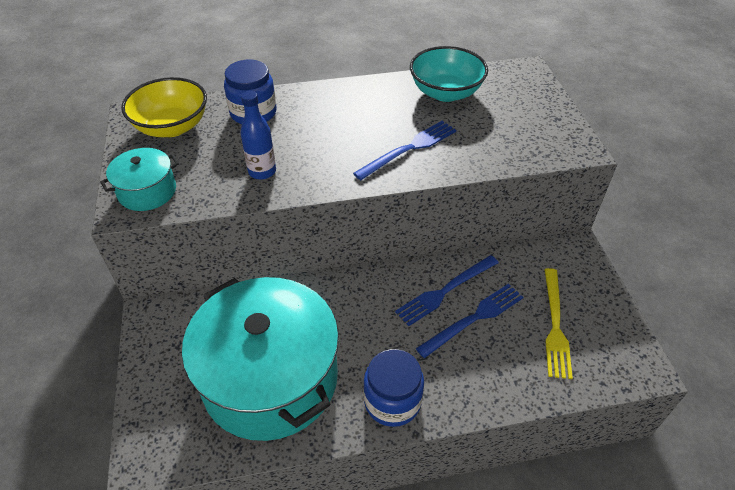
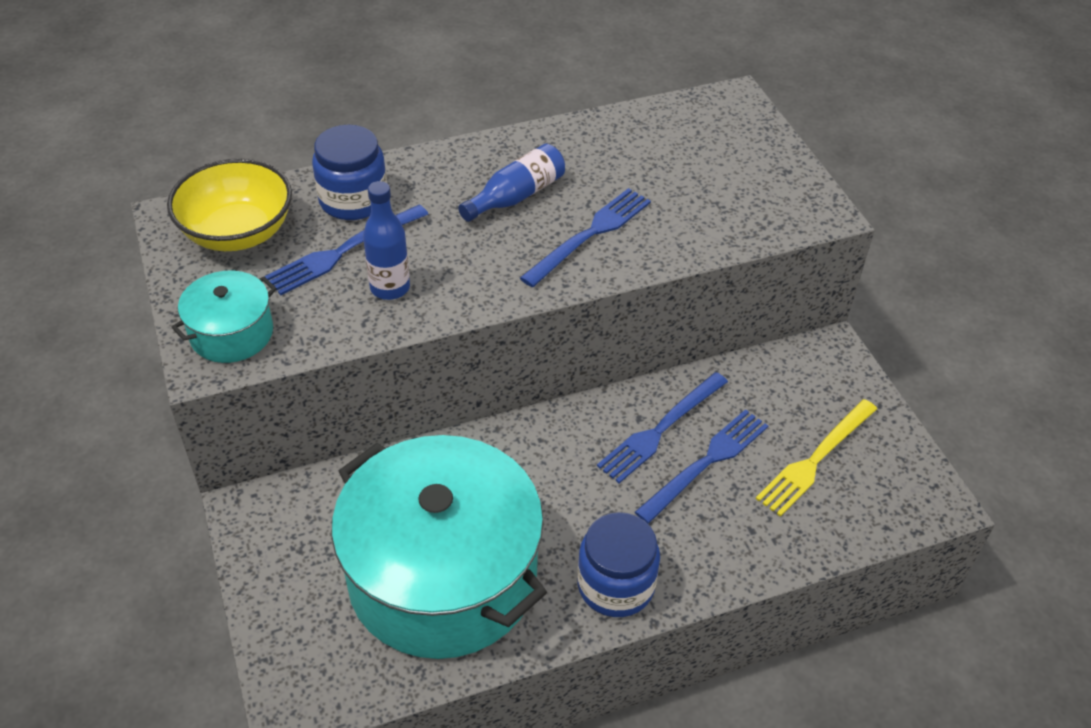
camera: 10 degrees left, 0 degrees up
turquoise bowl [410,46,488,102] -> none
yellow fork [544,268,573,379] -> yellow fork turned 45 degrees clockwise [756,399,877,517]
none -> blue fork [265,204,429,295]
none -> blue bottle [458,144,565,222]

